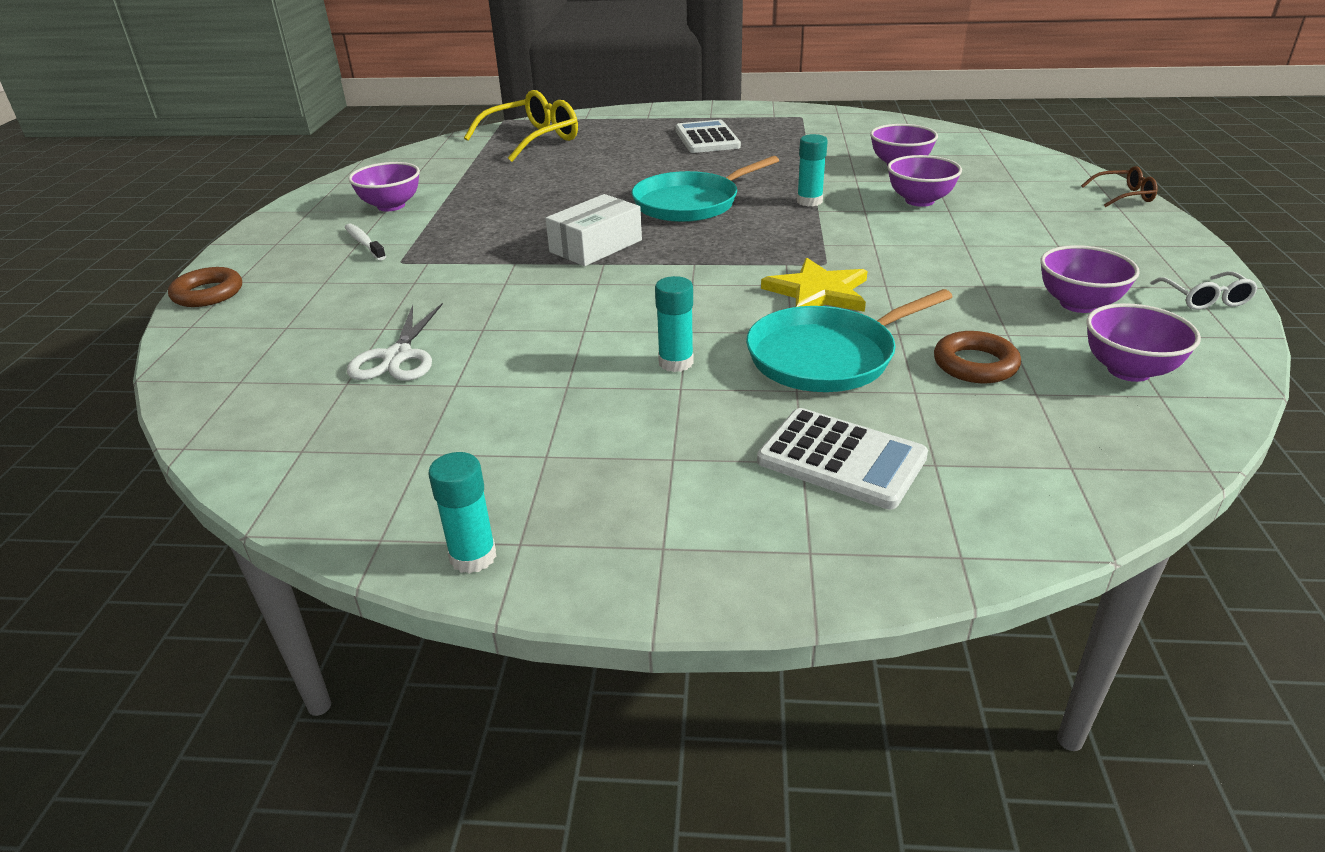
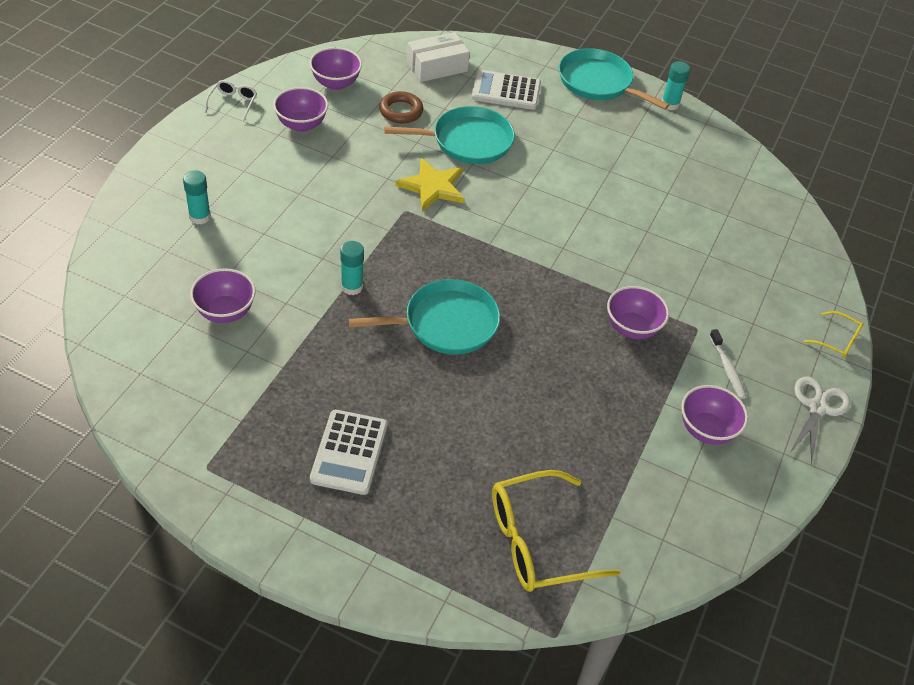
camera: 165 degrees left, 15 degrees up
brown ring [168,267,242,307] -> yellow glasses [804,311,864,358]
white scissors [347,303,443,381] -> white scissors moved to [789,376,850,465]
white box [545,194,642,266] -> white box moved to [407,32,470,82]
turquoise glue stick [655,276,694,372] -> turquoise glue stick moved to [183,170,211,225]
white calculator [757,408,928,510] -> white calculator turned 45 degrees counterclockwise [472,70,541,110]
purple bowl [887,155,962,207] -> purple bowl moved to [607,286,669,339]
brown glasses [1081,166,1157,207] -> none
none -> turquoise pan [559,48,669,109]

